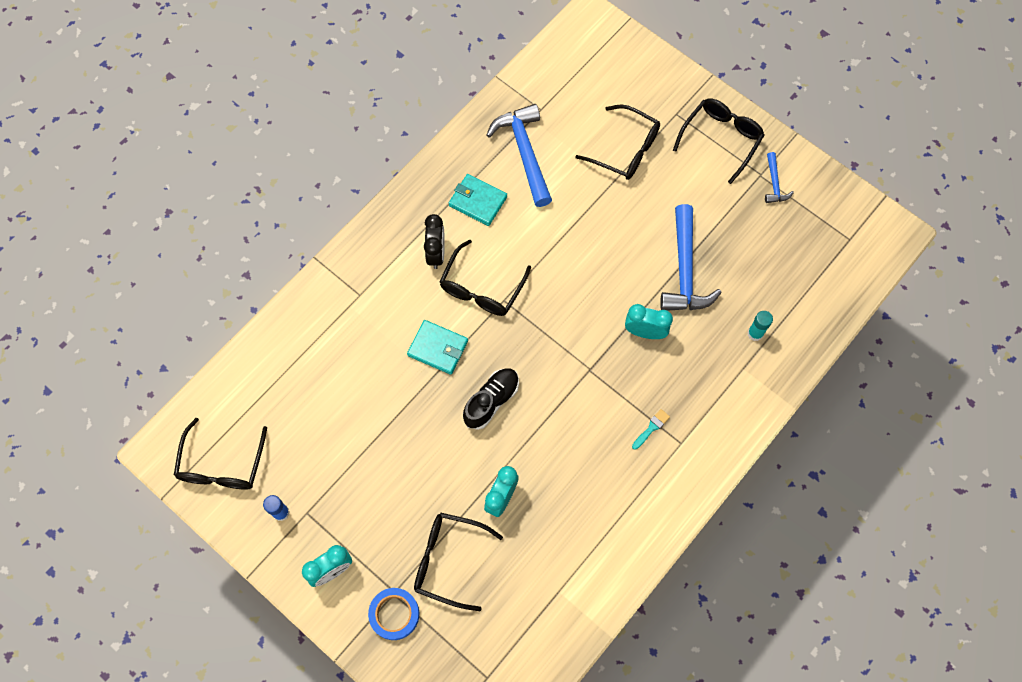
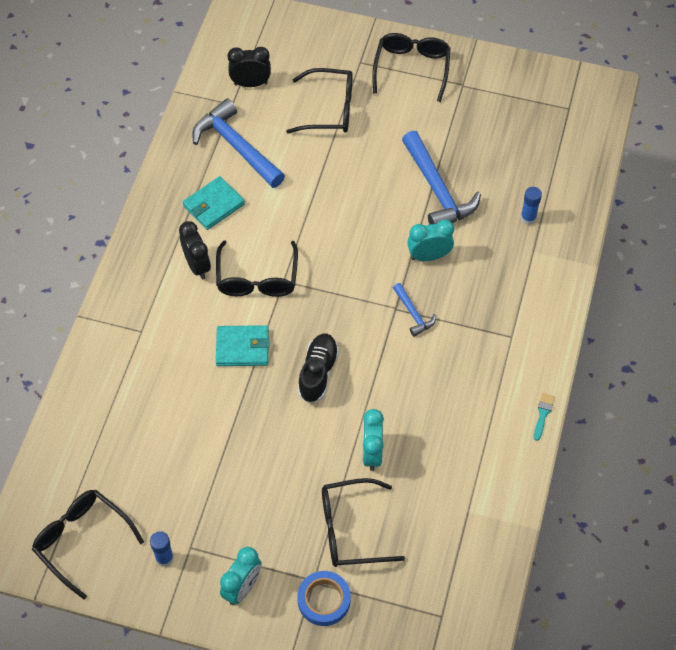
camera: 25 degrees left, 10 degrees down
black glasses [174,418,267,489] -> black glasses turned 150 degrees clockwise [32,490,144,600]
turquoise wallet [449,174,507,226] -> turquoise wallet turned 45 degrees counterclockwise [183,176,245,230]
turquoise brush [632,409,670,450] -> turquoise brush moved to [534,393,555,441]
turquoise glue stick [747,311,773,341] -> blue glue stick [520,187,542,225]
blue hammer [765,152,794,203] -> blue hammer moved to [393,283,436,337]
none -> black clock [228,47,271,87]

